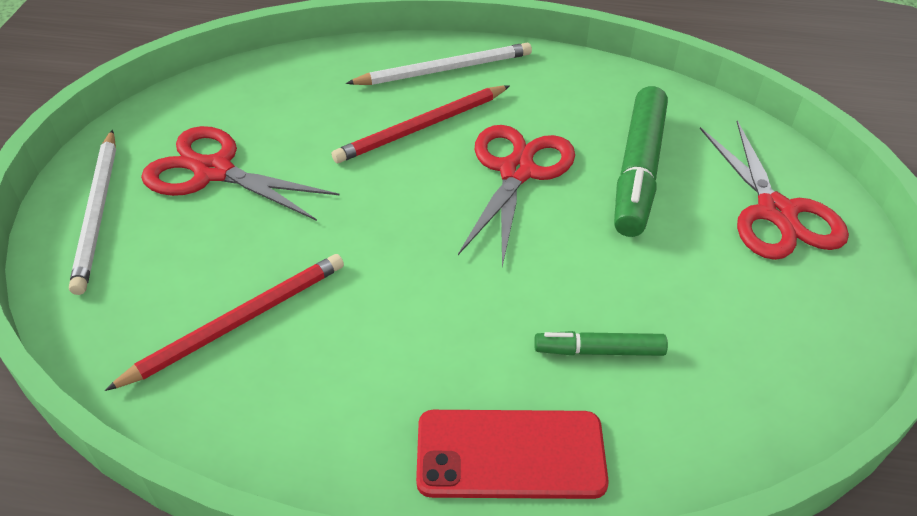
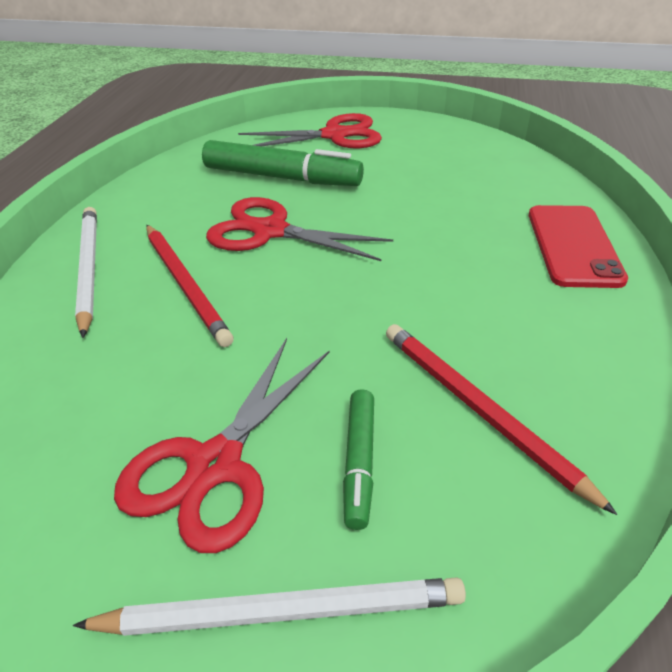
camera: 85 degrees left, 5 degrees down
green marker [534,331,668,356] -> green marker moved to [343,389,374,530]

